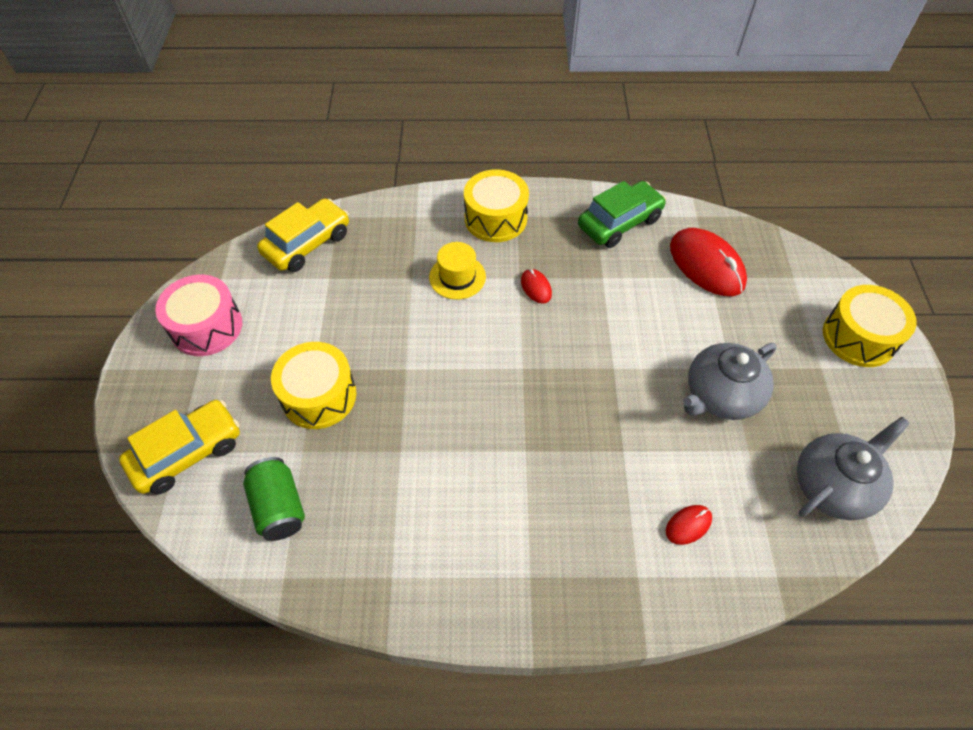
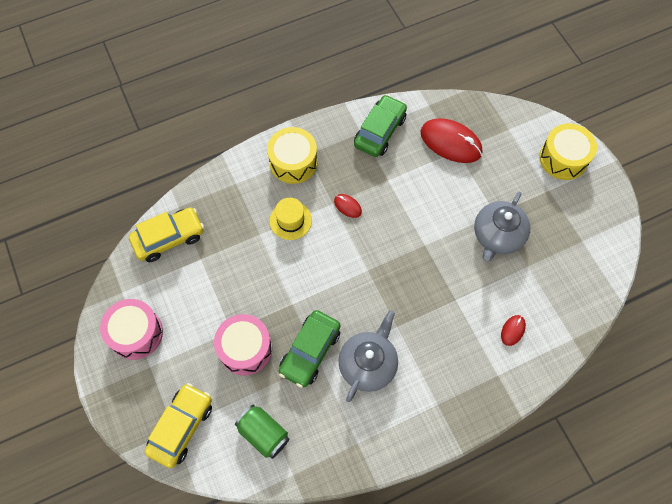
camera: 25 degrees left, 10 degrees up
yellow car [257,198,349,272] -> yellow car turned 45 degrees clockwise [129,207,204,262]
yellow drum [271,342,356,429] -> pink drum [214,314,272,375]
grey teapot [797,417,910,520] -> grey teapot moved to [338,310,398,402]
none -> green car [279,310,340,388]

